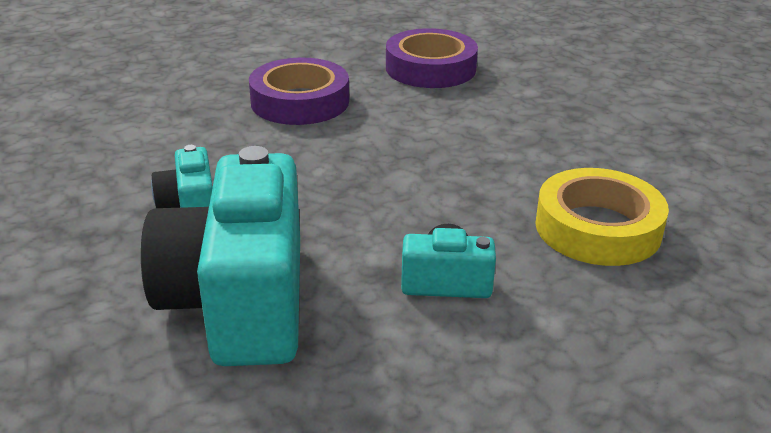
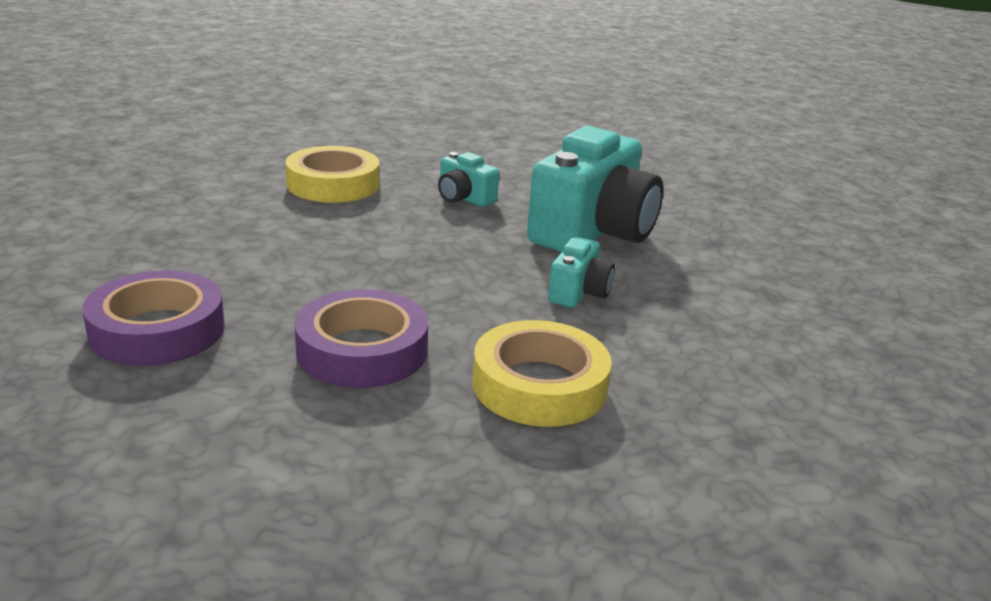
camera: 145 degrees left, 5 degrees down
none -> yellow tape [472,320,612,427]

